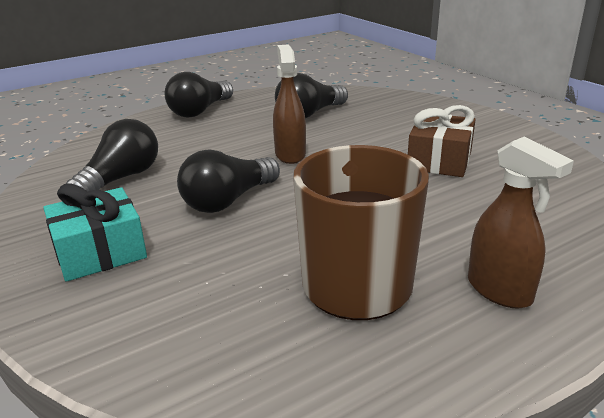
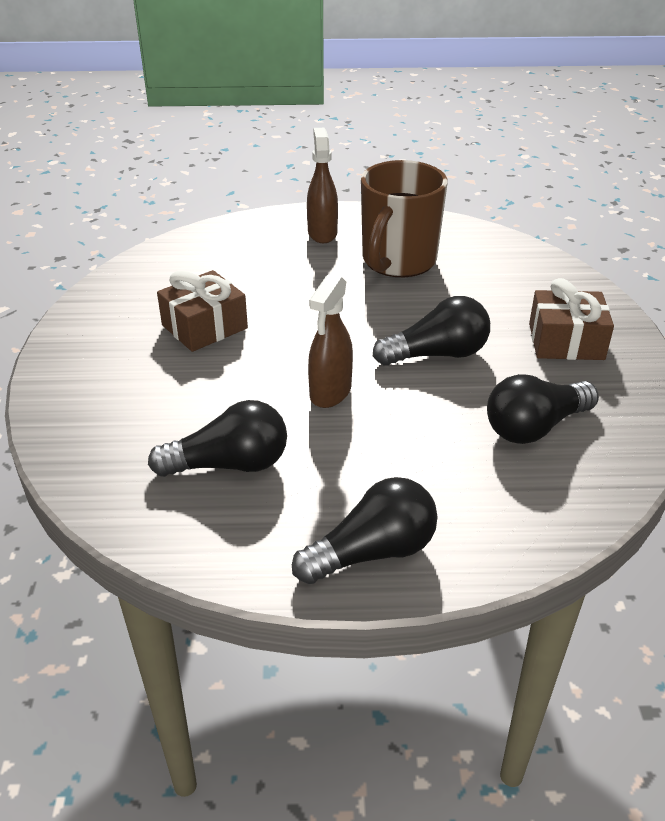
camera: 150 degrees left, 10 degrees up
turquoise gift [43,183,147,282] -> brown gift [529,278,614,360]

